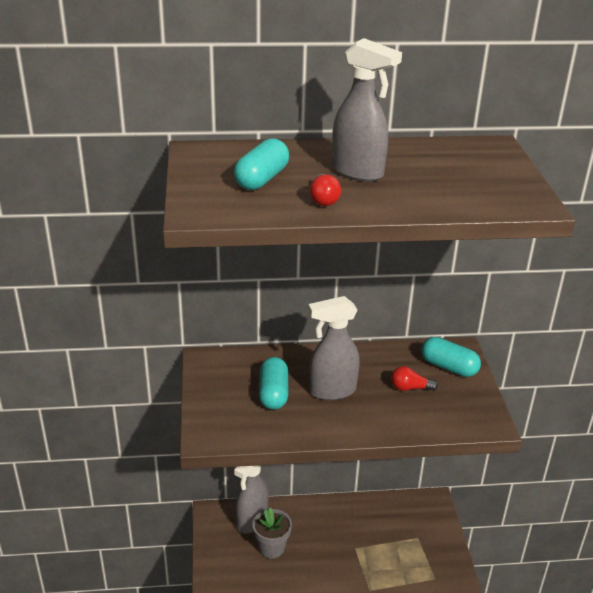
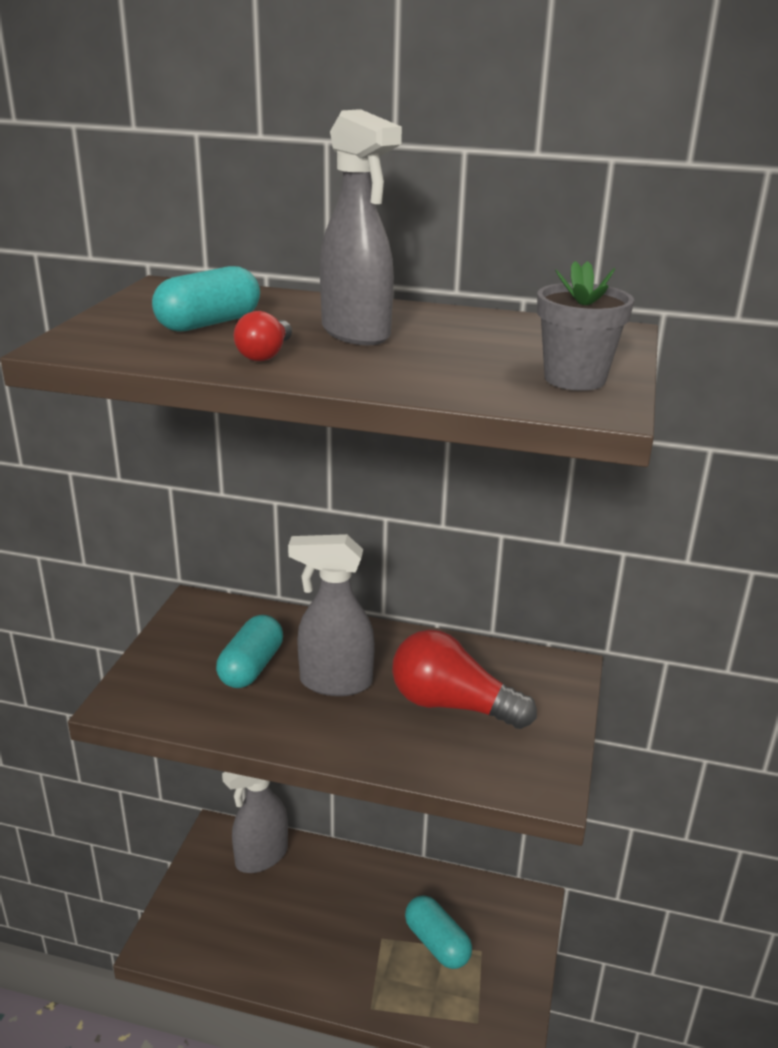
camera: 20 degrees right, 5 degrees down
grey flower pot [252,508,292,559] -> grey flower pot moved to [537,261,634,391]
red light bulb [391,366,438,391] -> red light bulb [392,629,537,729], size x2.00
turquoise capsule [421,337,481,377] -> turquoise capsule moved to [405,895,472,969]

